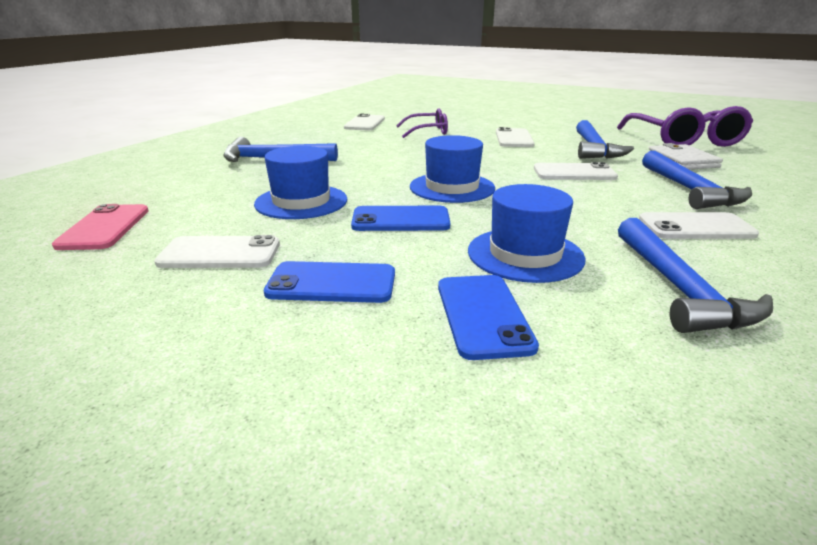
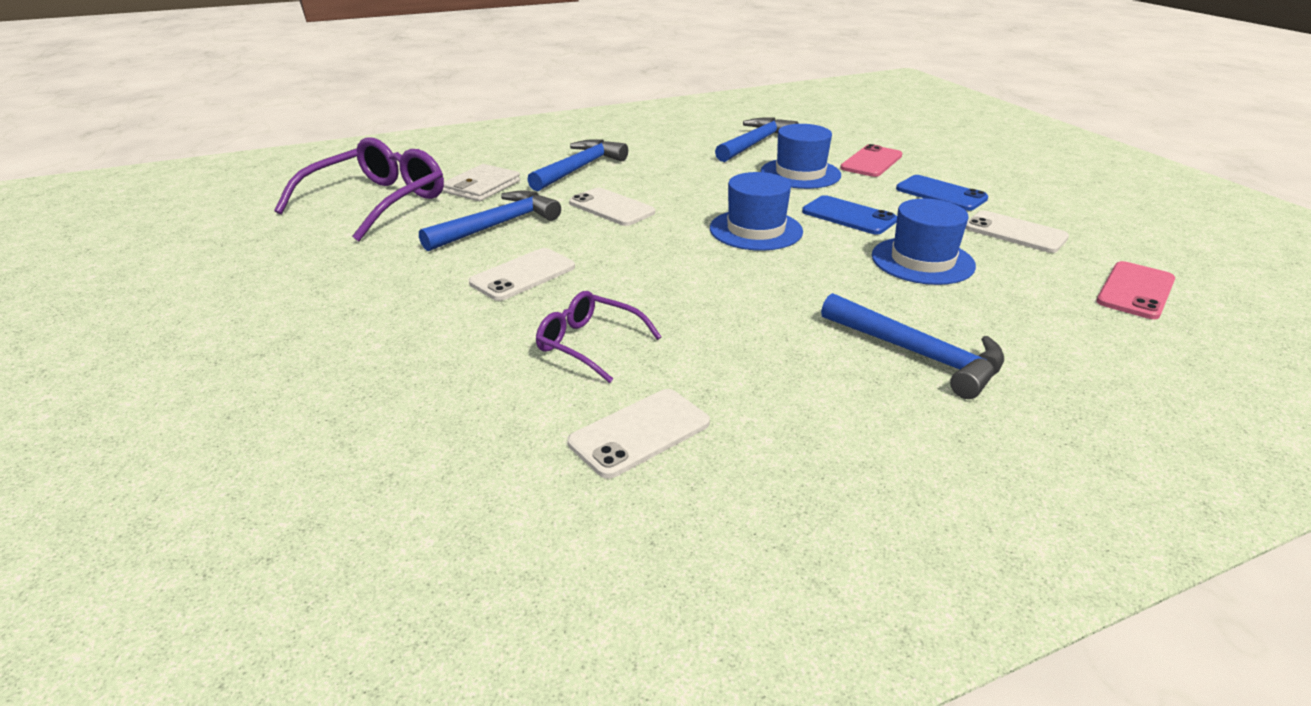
camera: 140 degrees left, 5 degrees up
blue phone [438,275,539,360] -> pink phone [840,144,902,177]
white phone [639,212,759,239] -> none

